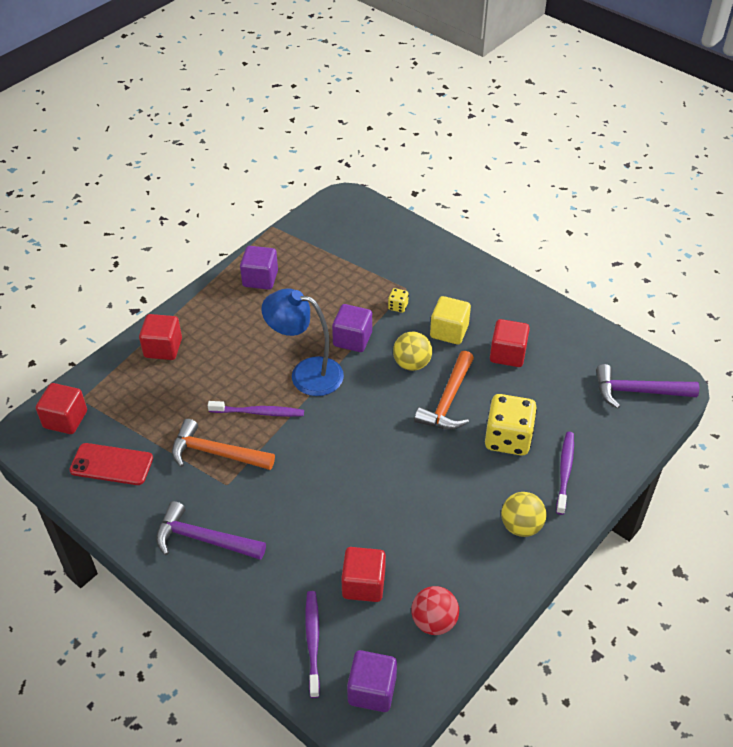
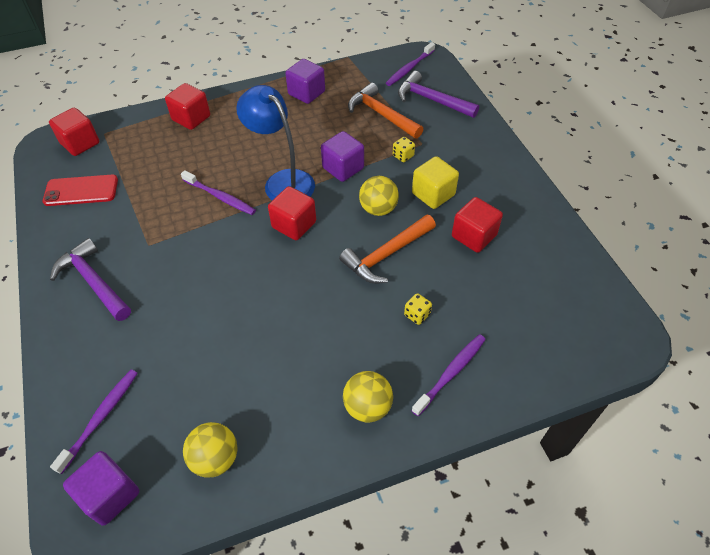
camera: 30 degrees right, 5 degrees up
red phone [69,443,153,485] -> red phone turned 45 degrees counterclockwise [43,175,118,206]
orange hammer [172,419,275,470] -> orange hammer moved to [348,83,424,139]
red cube [341,547,386,602] -> red cube moved to [268,186,316,240]
red ball [411,586,459,635] -> yellow ball [183,422,238,478]
yellow dice [485,394,537,456] -> yellow dice [404,293,432,325], size x0.44
purple hammer [596,364,699,409] -> purple hammer moved to [398,71,479,118]
none -> purple toothbrush [386,42,435,86]

